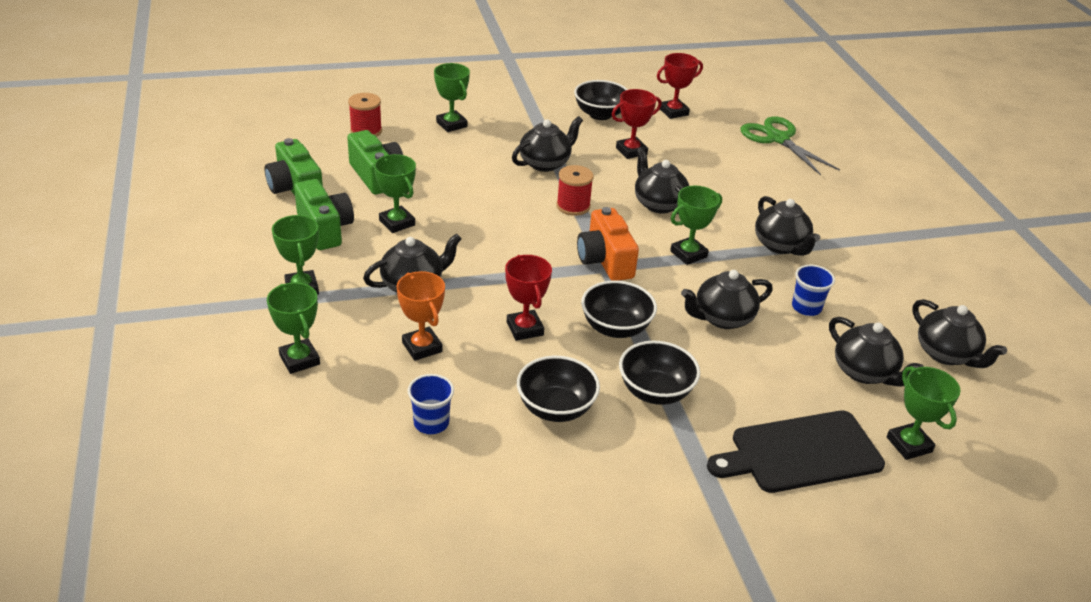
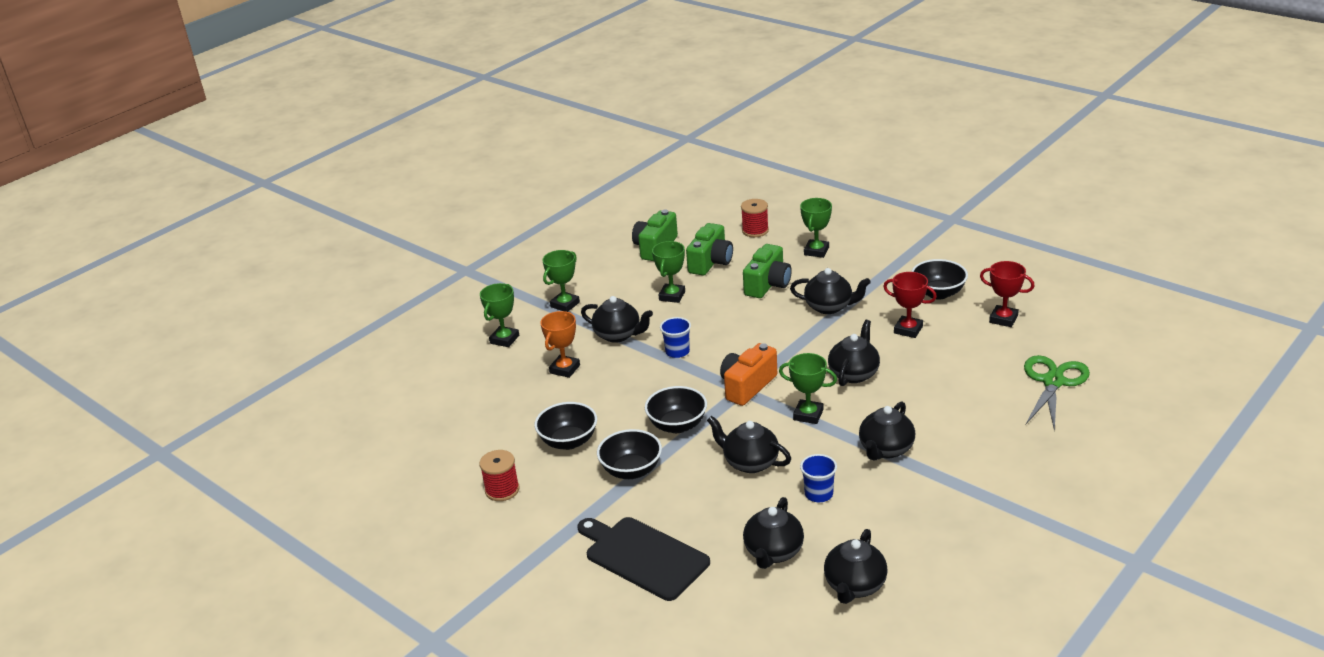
camera: 60 degrees right, 5 degrees down
green camera [294,179,354,250] -> green camera moved to [743,244,792,298]
blue cup [408,374,454,434] -> blue cup moved to [660,317,691,358]
red trophy [505,255,552,341] -> none
red spool [556,165,594,216] -> red spool moved to [479,450,520,501]
green trophy [887,366,961,460] -> none

